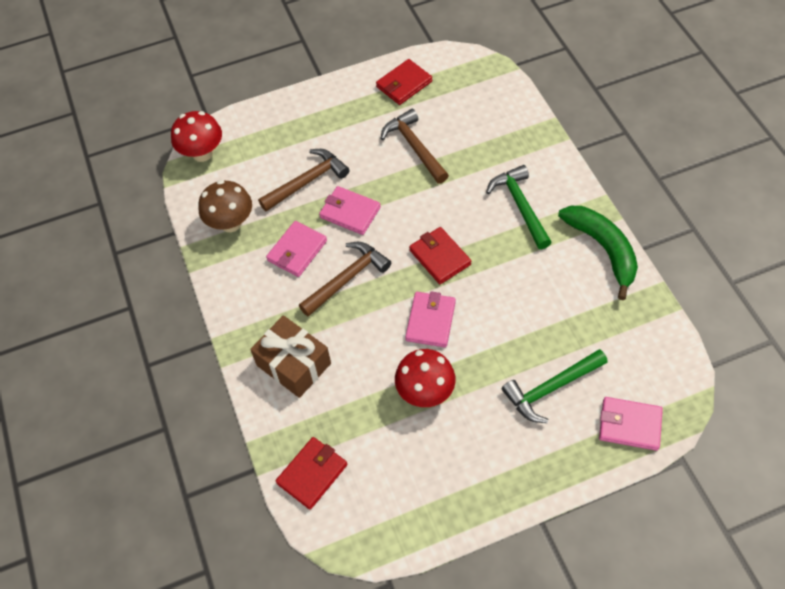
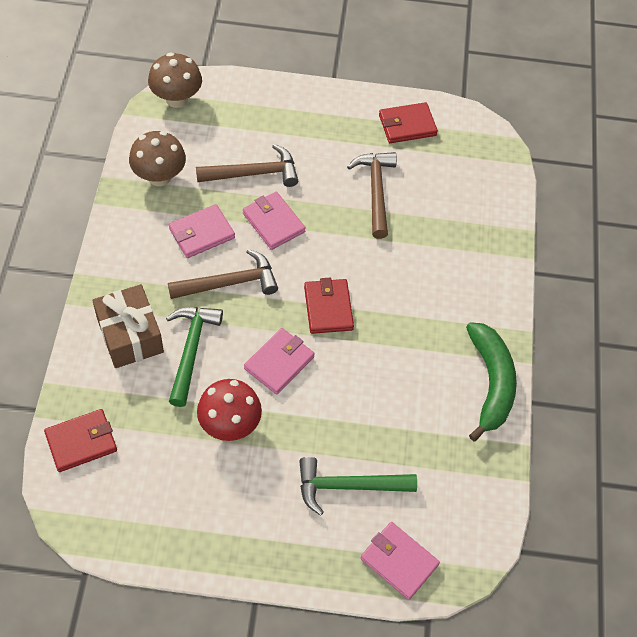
camera: 20 degrees right, 0 degrees up
red mushroom [171,111,222,162] -> brown mushroom [148,53,202,108]
green hammer [486,165,552,249] -> green hammer moved to [166,307,223,407]

